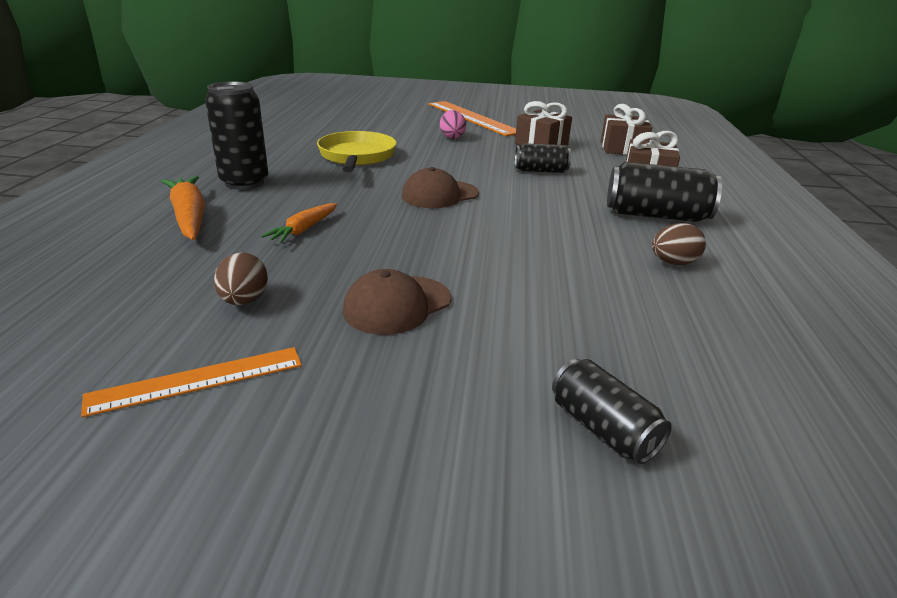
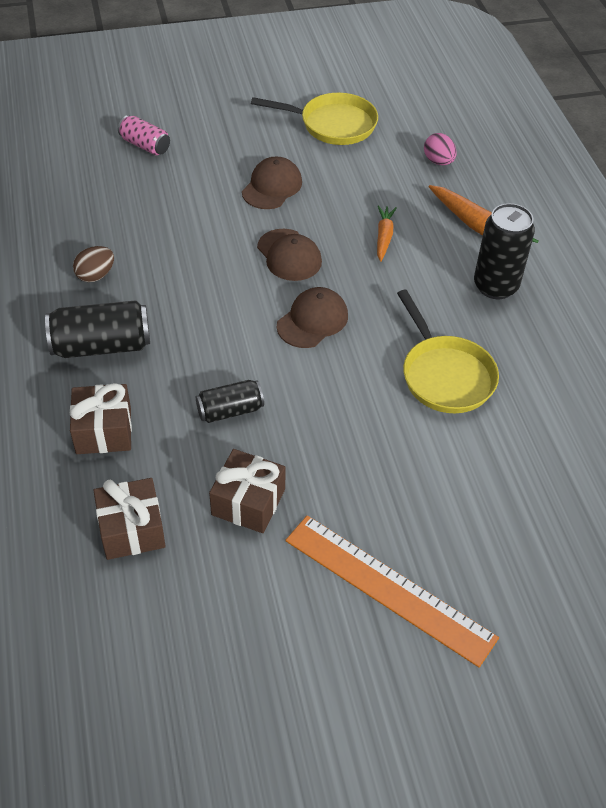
camera: 160 degrees right, 20 degrees up
orange ruler [81,347,302,417] -> yellow pan [251,93,378,145]
brown egg [214,252,268,305] -> none
pink egg [440,110,466,139] -> pink egg moved to [424,133,457,165]
black can [552,359,672,464] -> pink can [118,115,170,155]
none -> brown cap [257,229,322,281]

